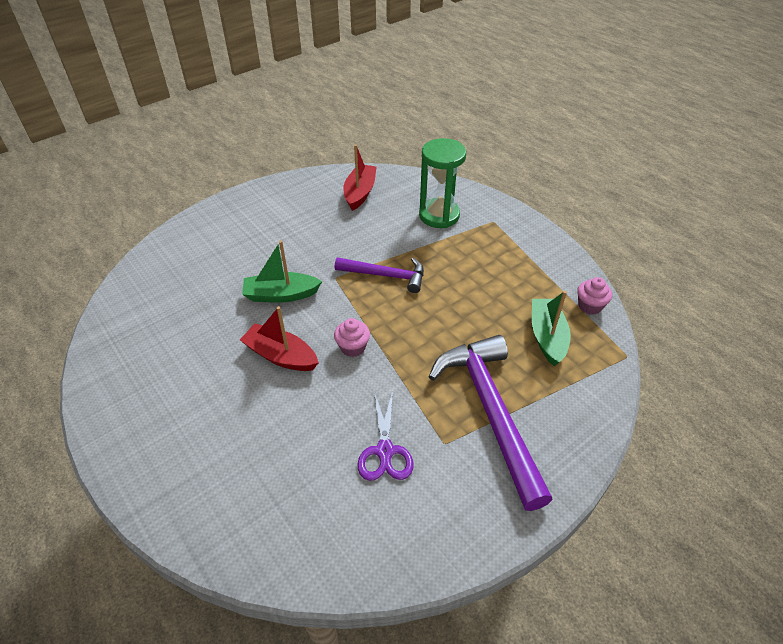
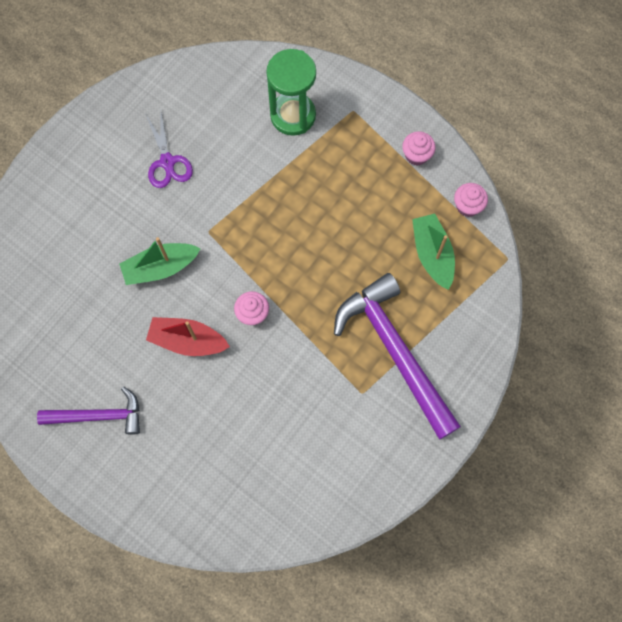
camera: 15 degrees left, 25 degrees up
purple hammer [335,257,424,293] -> purple hammer moved to [37,387,140,435]
red boat [343,145,377,211] -> none
purple scissors [357,390,413,481] -> purple scissors moved to [145,112,193,188]
none -> pink cupcake [402,131,436,165]

